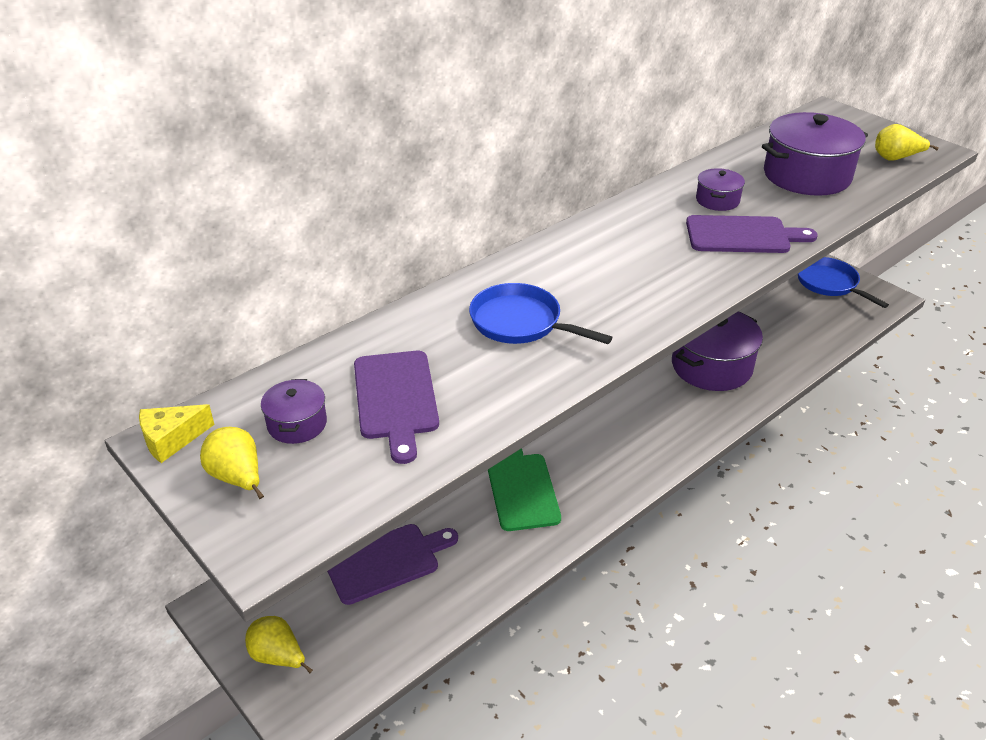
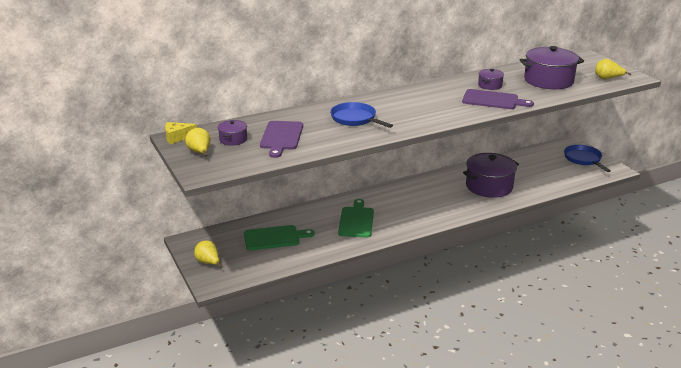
camera: 15 degrees right, 10 degrees down
purple cutting board [327,524,458,605] -> green cutting board [244,225,314,250]

